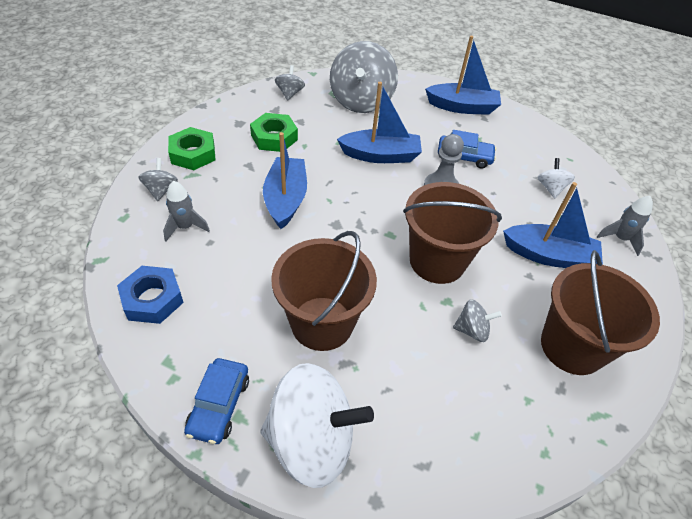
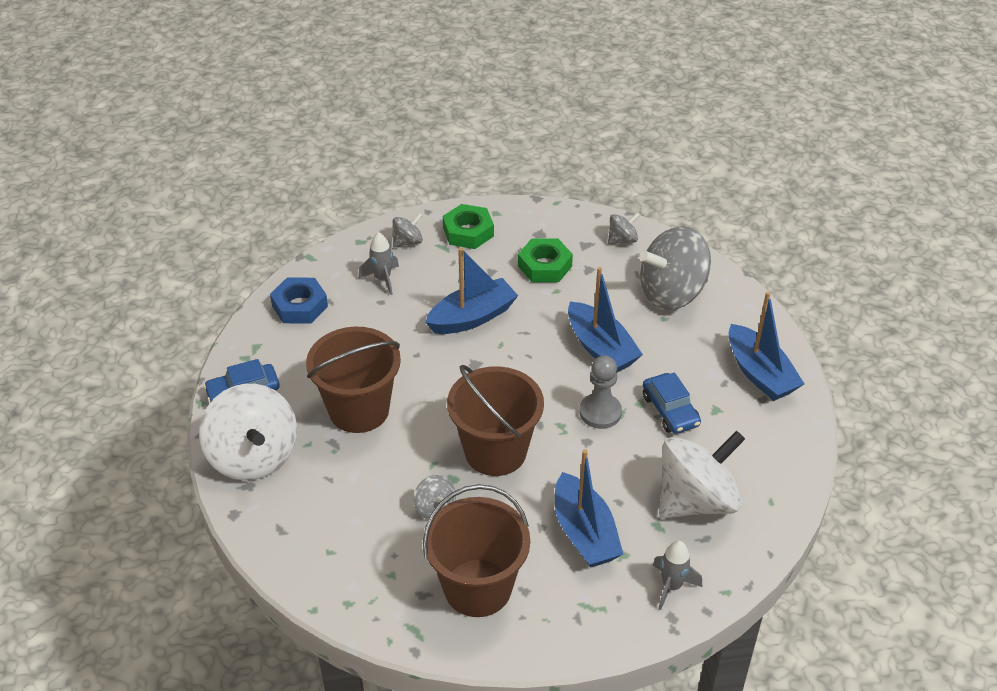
camera: 60 degrees right, 5 degrees down
white spinning top [538,158,575,198] -> white spinning top [659,431,745,518], size x2.20

